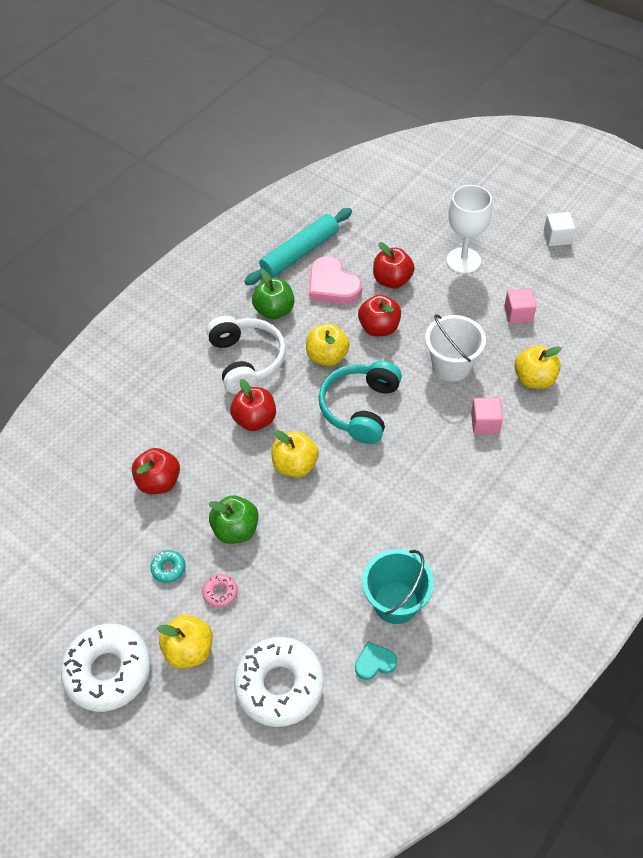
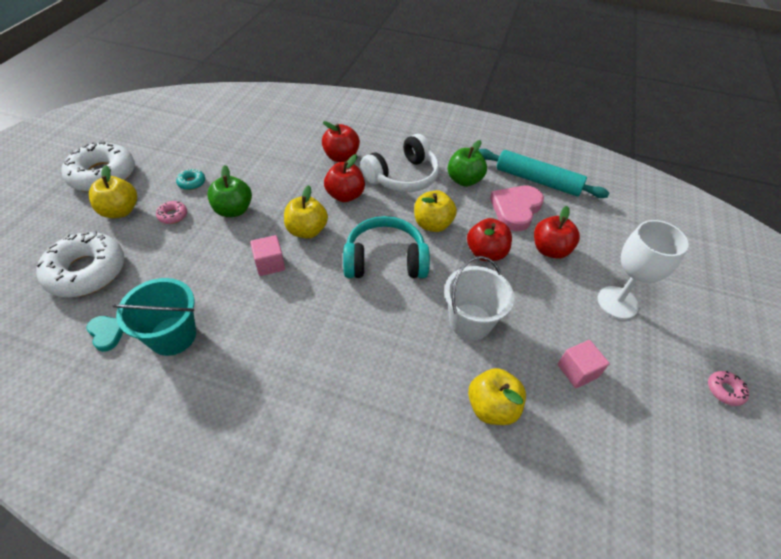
camera: 65 degrees right, 5 degrees down
red apple [132,448,180,494] -> red apple moved to [322,121,360,162]
pink cube [471,398,503,434] -> pink cube moved to [250,235,285,276]
white cube [544,212,575,246] -> pink donut [708,371,749,406]

